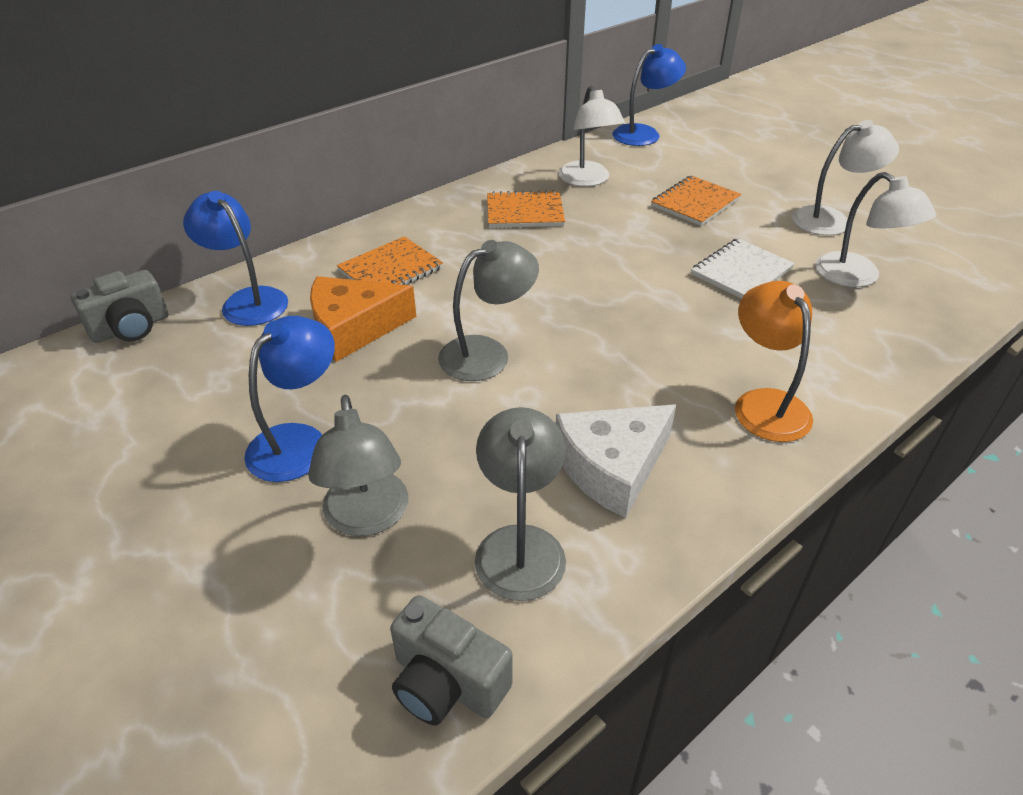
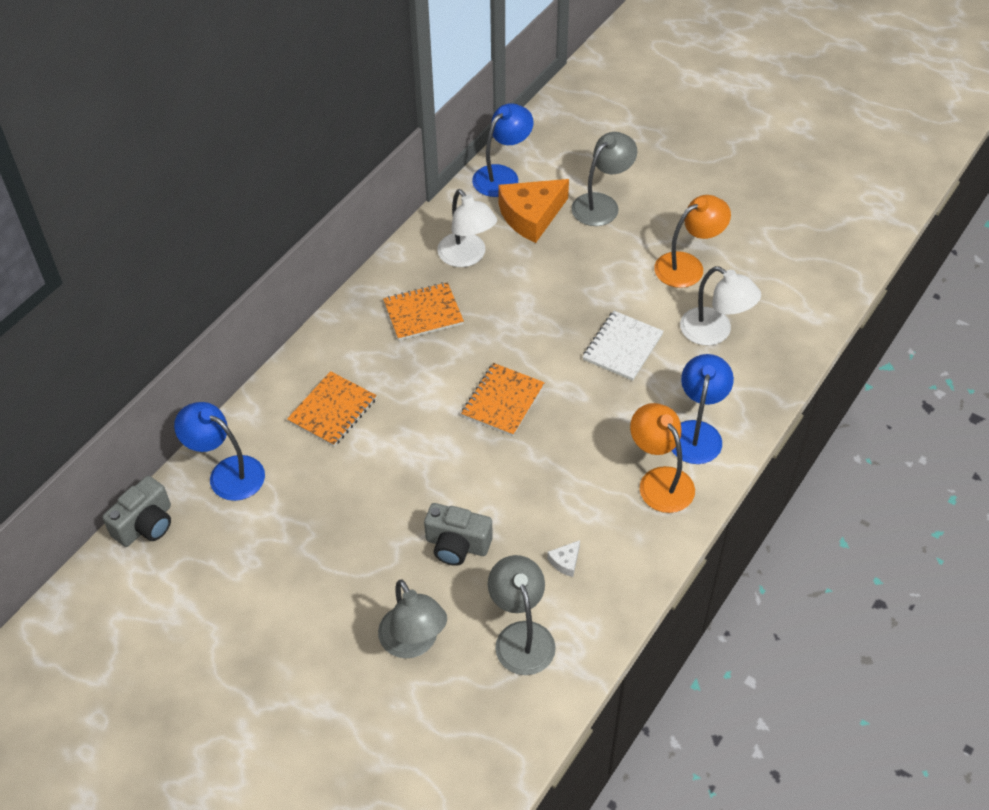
camera: 15 degrees left, 10 degrees up
blue lamp [244,316,335,482] -> blue lamp moved to [672,354,734,464]
orange cheese [310,276,416,362] -> orange cheese moved to [498,179,569,243]
grey camera [390,595,513,725] -> grey camera moved to [424,503,493,566]
grey lamp [438,240,539,381] -> grey lamp moved to [571,132,637,226]
white cheese [556,404,676,518] -> white cheese [547,540,580,577], size x0.41
orange notebook [651,176,741,226] -> orange notebook moved to [461,363,545,436]
white lamp [792,120,899,236] -> orange lamp [654,195,731,288]

